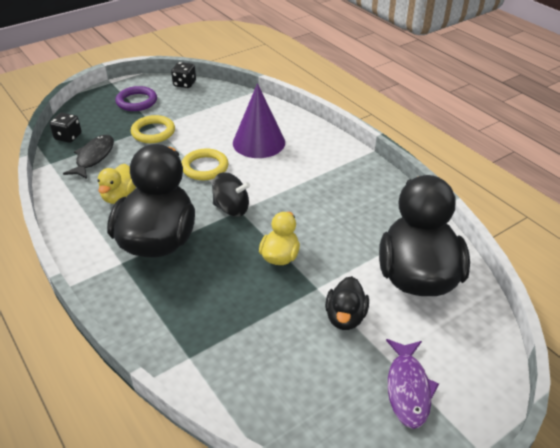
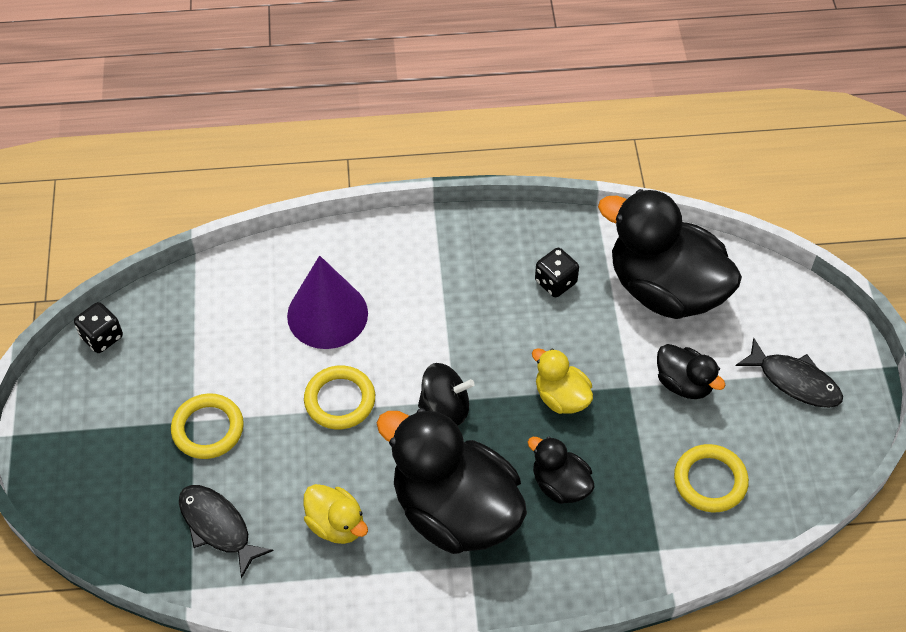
camera: 60 degrees left, 15 degrees up
black dice [50,113,82,143] -> black dice moved to [535,248,579,297]
purple ring [115,86,157,111] -> none
black spinning top [212,172,250,217] -> black spinning top turned 45 degrees clockwise [418,363,474,426]
purple fish [386,339,439,429] -> black fish [736,338,843,408]
none -> black duck [528,436,595,504]
none -> yellow ring [674,444,749,513]

